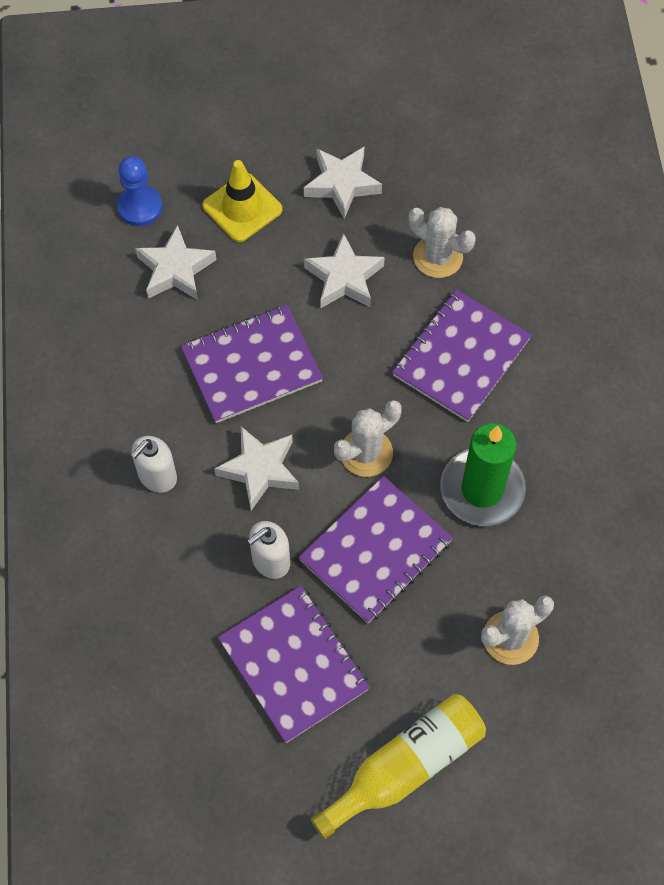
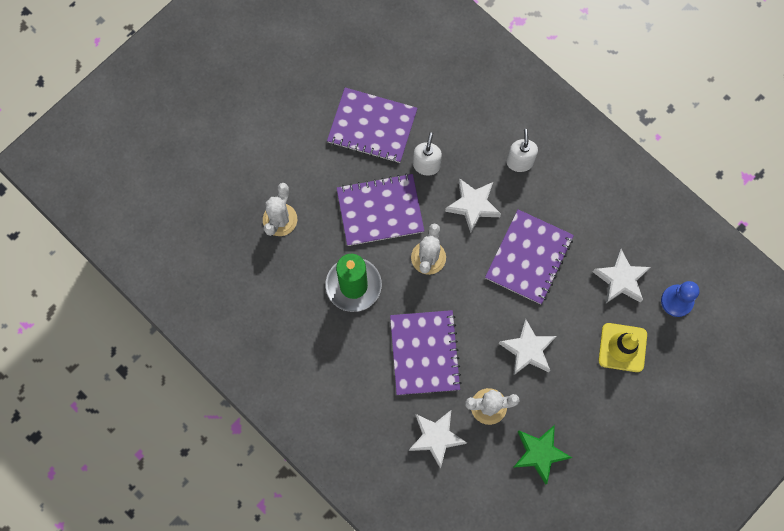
camera: 140 degrees right, 10 degrees up
purple notebook [299,476,453,623] -> purple notebook turned 75 degrees clockwise [337,173,424,246]
white star [304,147,382,219] -> white star moved to [409,410,467,468]
yellow bottle [311,694,486,839] -> none
none -> green star [513,425,572,485]

